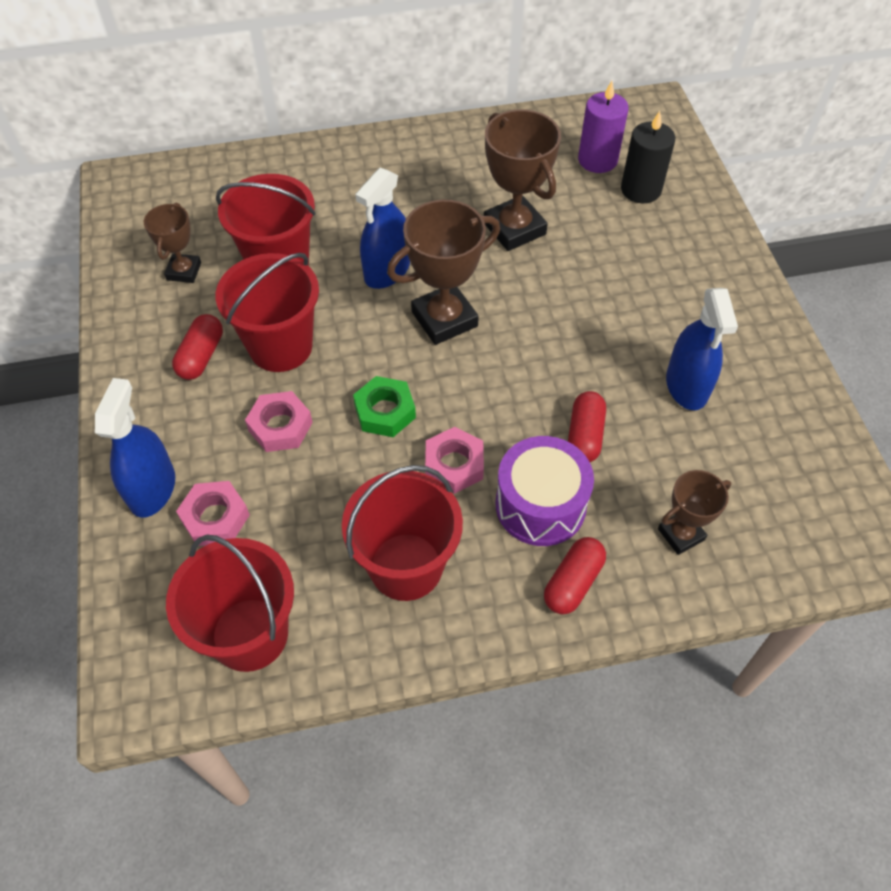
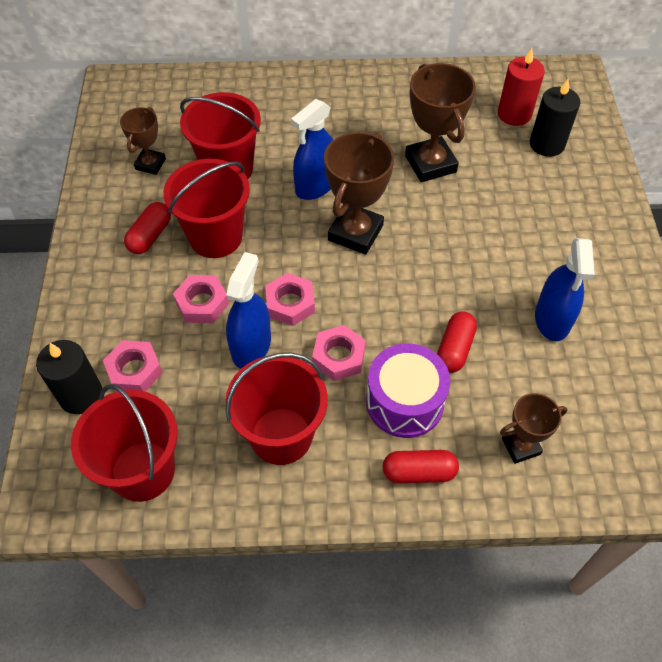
camera: 10 degrees right, 0 degrees up
blue spray bottle [95,378,175,518] -> blue spray bottle moved to [226,252,271,369]
green nut [353,376,416,437] -> pink nut [265,273,315,326]
brown trophy [387,200,500,345] -> brown trophy turned 45 degrees counterclockwise [324,132,394,254]
red capsule [544,537,606,614] -> red capsule turned 45 degrees clockwise [383,450,459,483]
purple candle [578,81,628,173] -> red candle [498,48,545,126]
none -> black candle [36,340,102,414]

